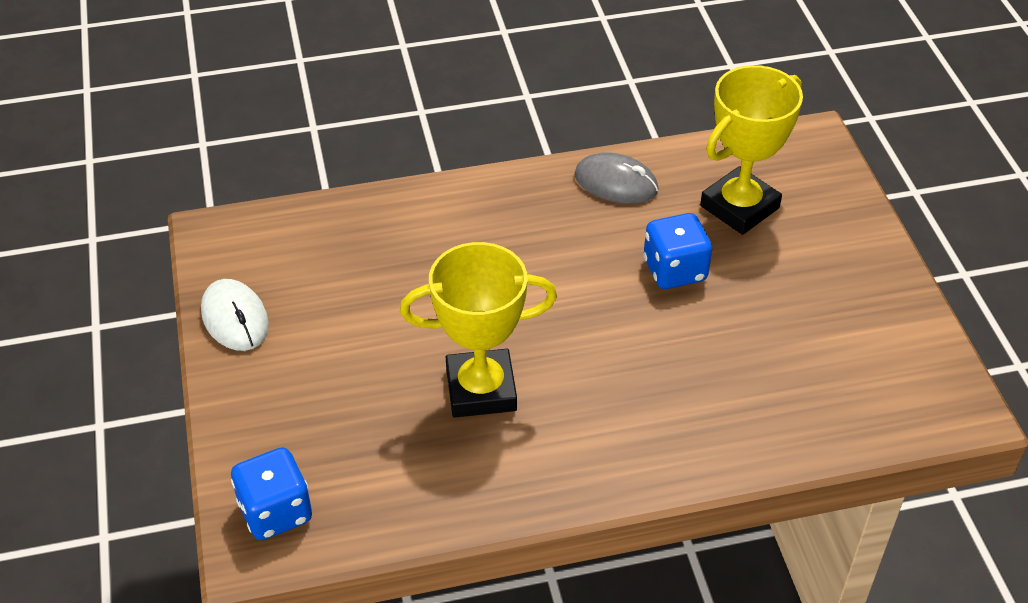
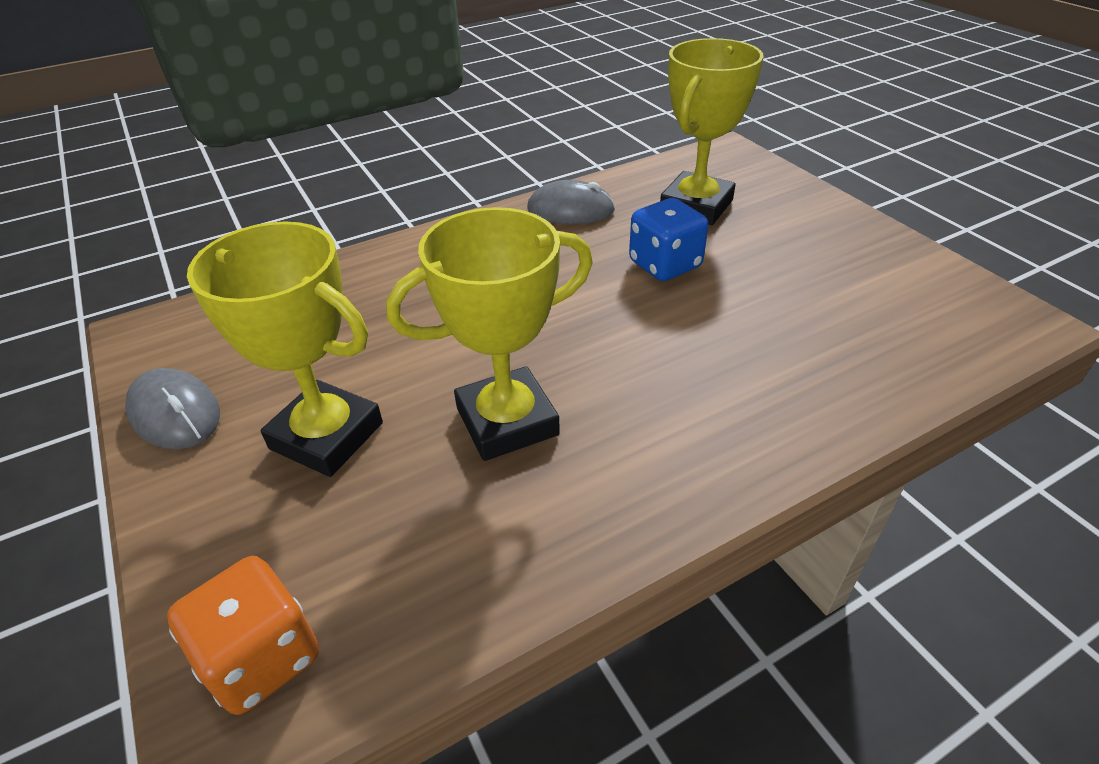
camera: 15 degrees left, 5 degrees down
white mouse [201,279,269,351] -> grey mouse [125,368,220,449]
blue dice [231,447,312,540] -> orange dice [167,556,319,715]
none -> yellow trophy [187,222,383,477]

